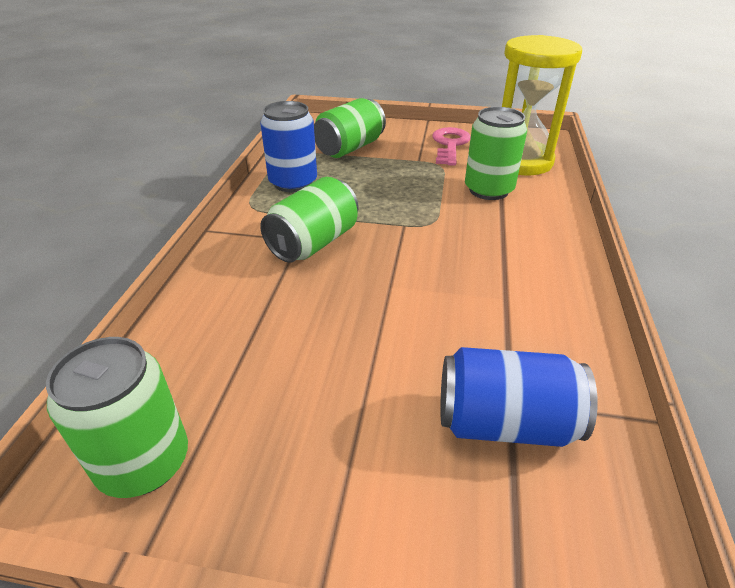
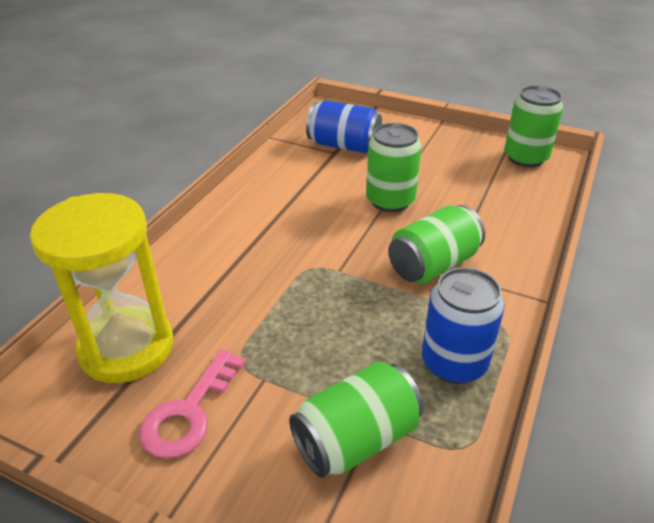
camera: 165 degrees left, 0 degrees up
green can [465,107,527,200] -> green can moved to [366,123,422,212]

